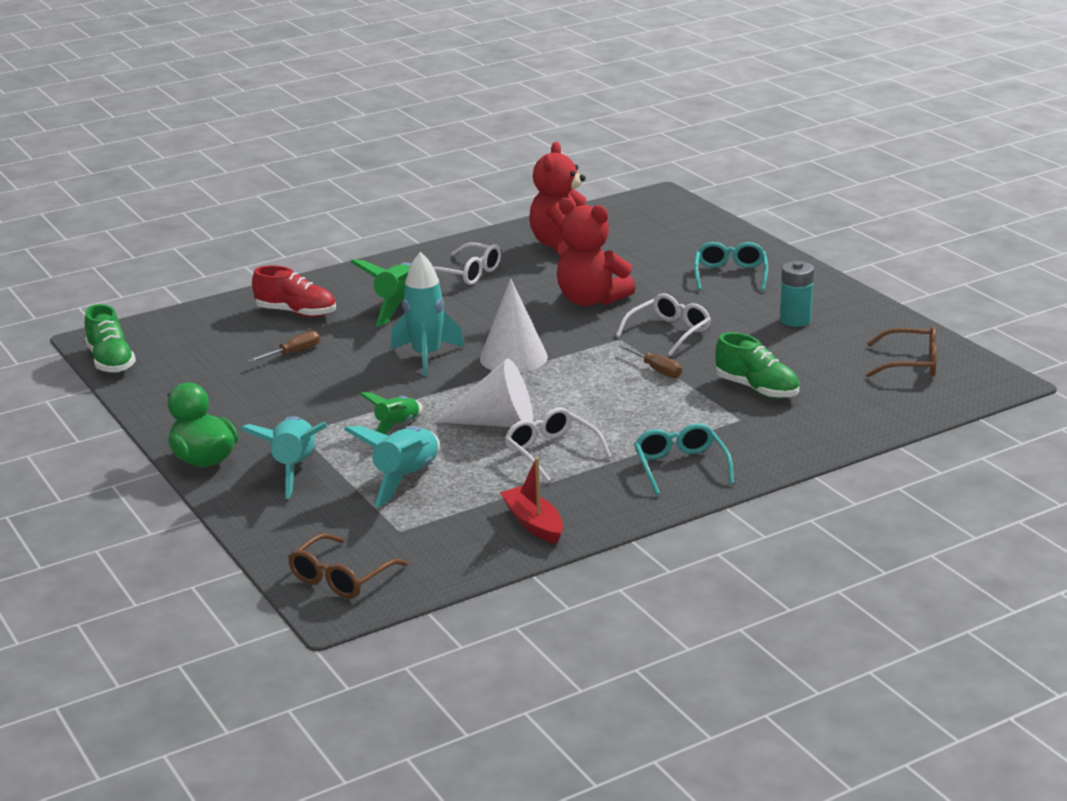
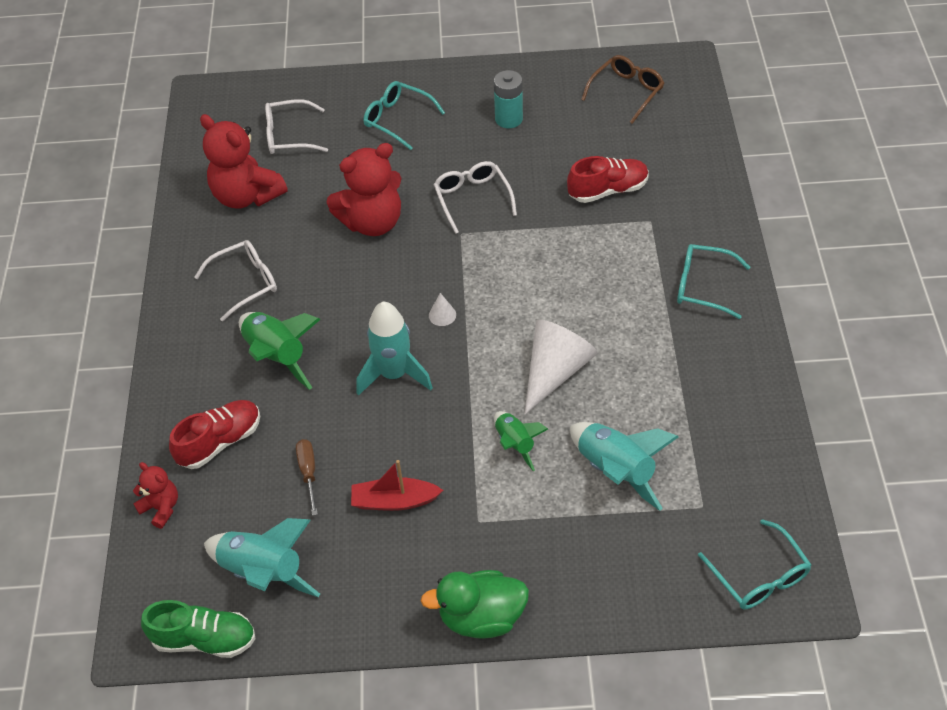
camera: 60 degrees left, 25 degrees up
turquoise rocket [241,416,327,499] -> turquoise rocket moved to [204,518,320,597]
brown glasses [288,533,408,599] -> turquoise glasses [698,519,811,609]
white cone [480,278,548,373] -> white cone [429,293,456,326], size x0.42
red boat [500,458,563,544] -> red boat moved to [351,460,443,511]
white glasses [504,407,611,482] -> white glasses moved to [265,99,328,154]
brown screwdriver [619,344,682,378] -> none
green shoe [715,332,799,399] -> red shoe [567,156,649,203]
none -> red teddy bear [133,462,178,529]

